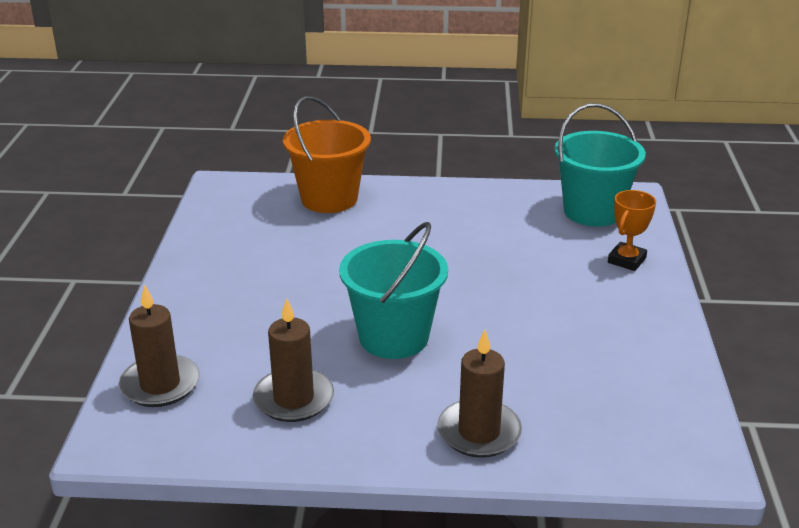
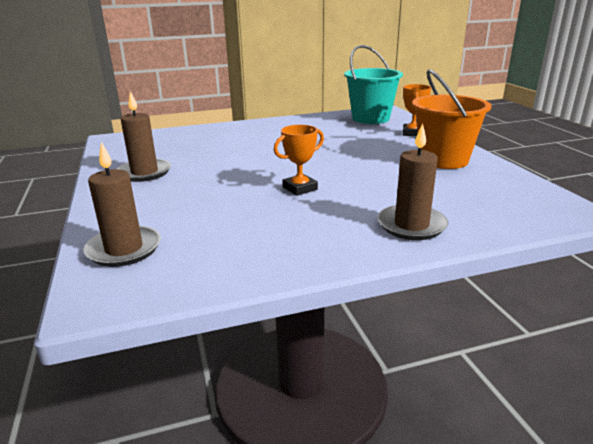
camera: 20 degrees left, 5 degrees down
brown candle [253,298,334,422] -> brown candle moved to [117,91,171,182]
orange bucket [283,96,371,213] -> orange bucket moved to [412,69,492,169]
turquoise bucket [339,222,448,359] -> orange trophy [274,125,324,196]

